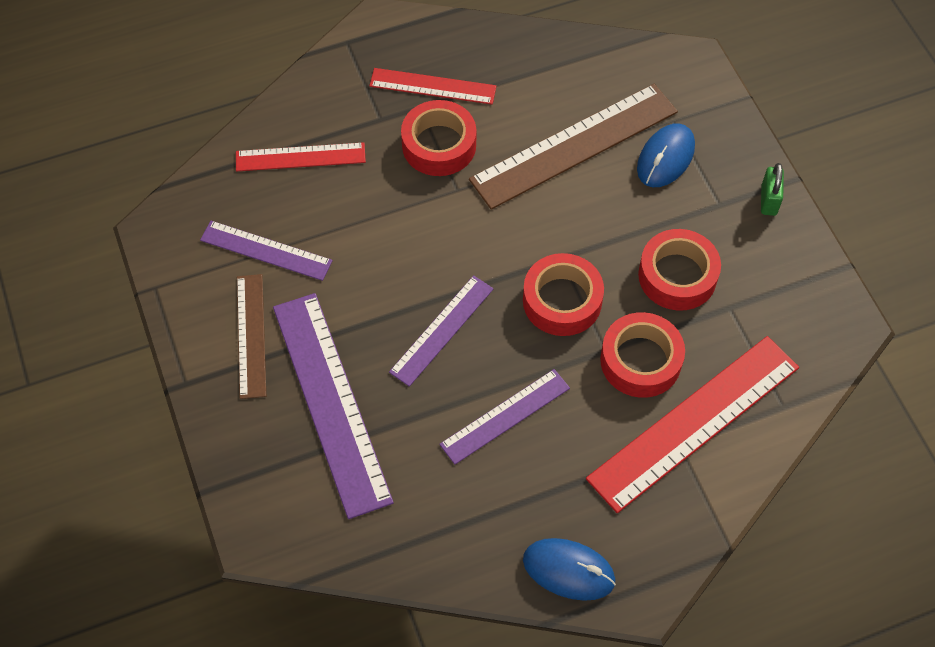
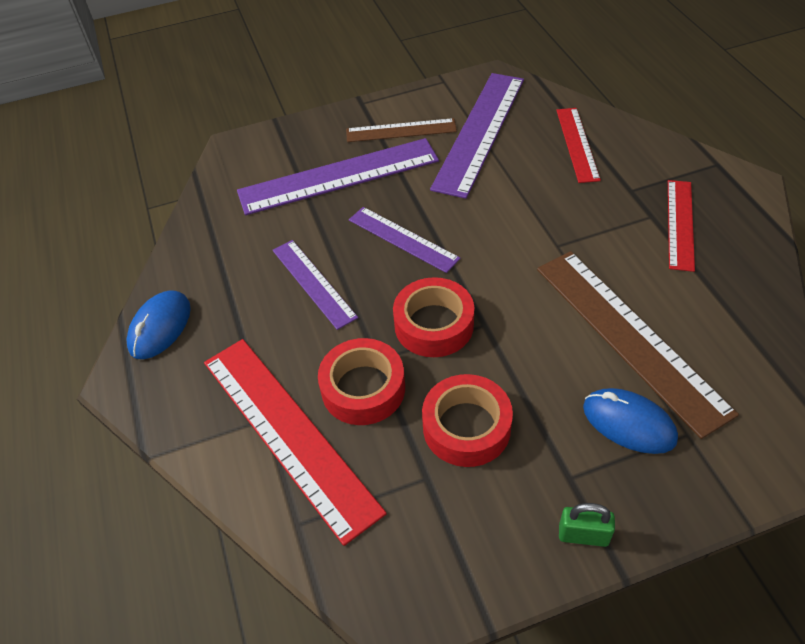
camera: 95 degrees right, 10 degrees down
purple ruler [200,221,333,281] -> purple ruler [430,73,524,199], size x1.74
red tape [401,100,476,176] -> none

